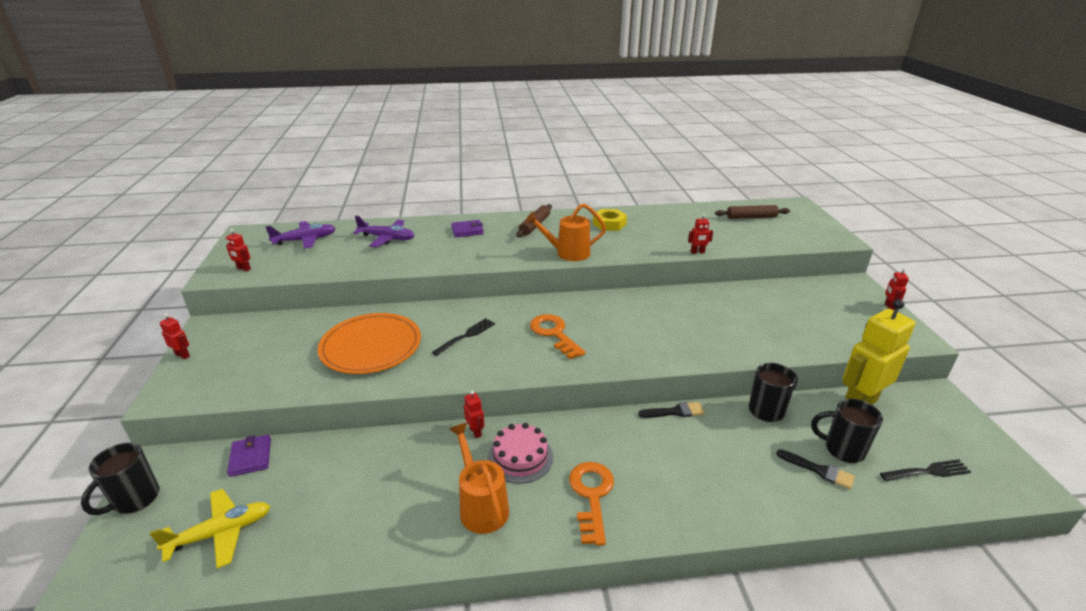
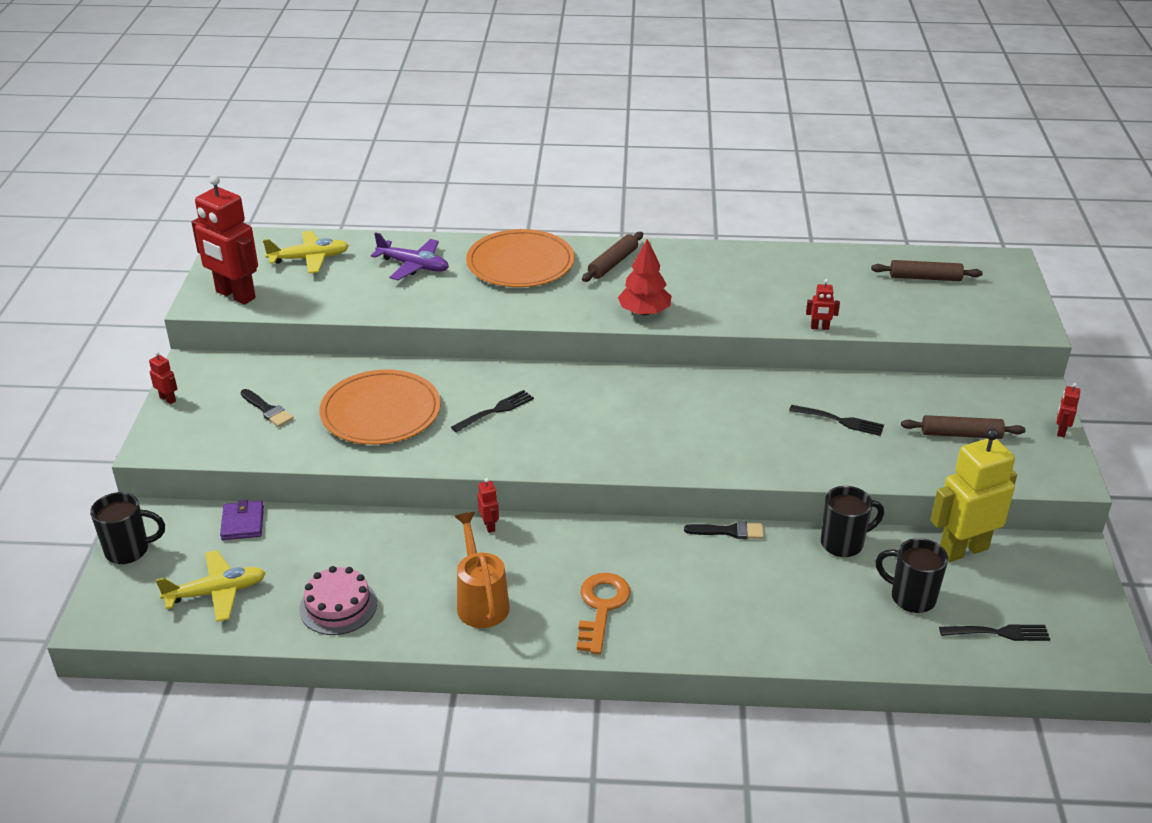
camera: 10 degrees right, 5 degrees up
black mug [81,443,160,515] -> black mug turned 135 degrees counterclockwise [90,492,165,564]
red robot [226,229,251,271] -> red robot [191,175,258,305], size x2.42
purple plane [265,221,336,248] -> yellow plane [263,231,349,273]
purple wallet [451,220,484,237] -> orange plate [466,229,575,287]
pink cake [488,423,553,484] -> pink cake moved to [299,566,377,635]
orange watering can [525,204,606,261] -> red tree [618,239,671,316]
orange key [530,314,586,359] -> none
yellow nut [593,209,627,231] -> none
black brush [776,449,855,490] -> black brush moved to [240,389,294,427]
none -> black fork [789,405,884,436]
none -> brown rolling pin [901,415,1026,439]

